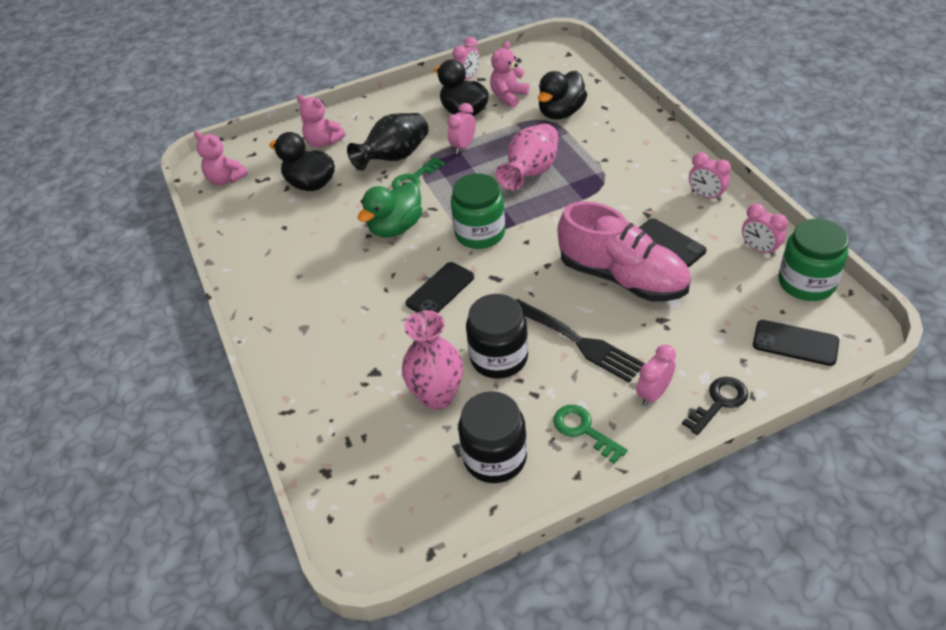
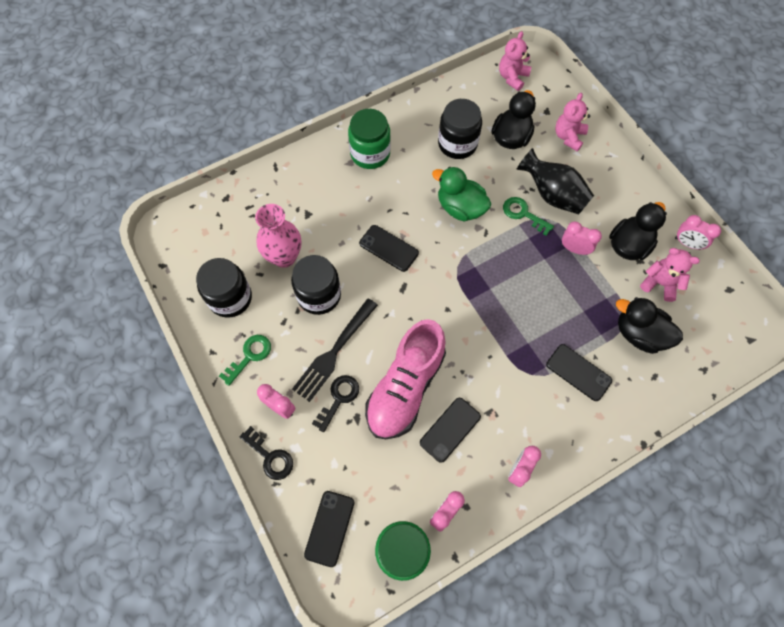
camera: 80 degrees right, 20 degrees up
green jar [451,173,505,249] -> green jar moved to [348,109,391,169]
pink vase [496,123,559,191] -> none
none -> black key [312,375,359,432]
none -> black jar [438,99,482,159]
none -> black phone [546,344,612,401]

